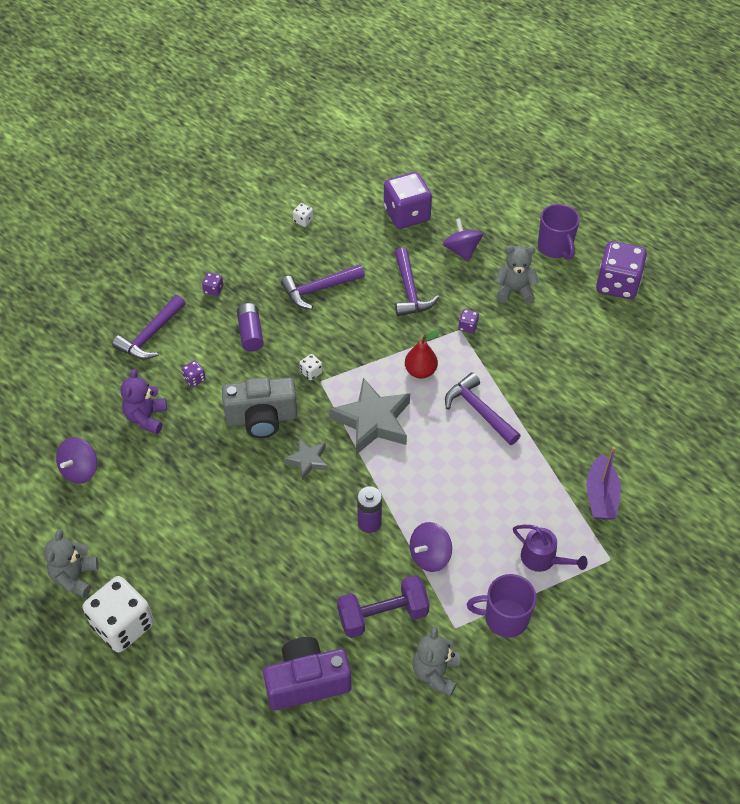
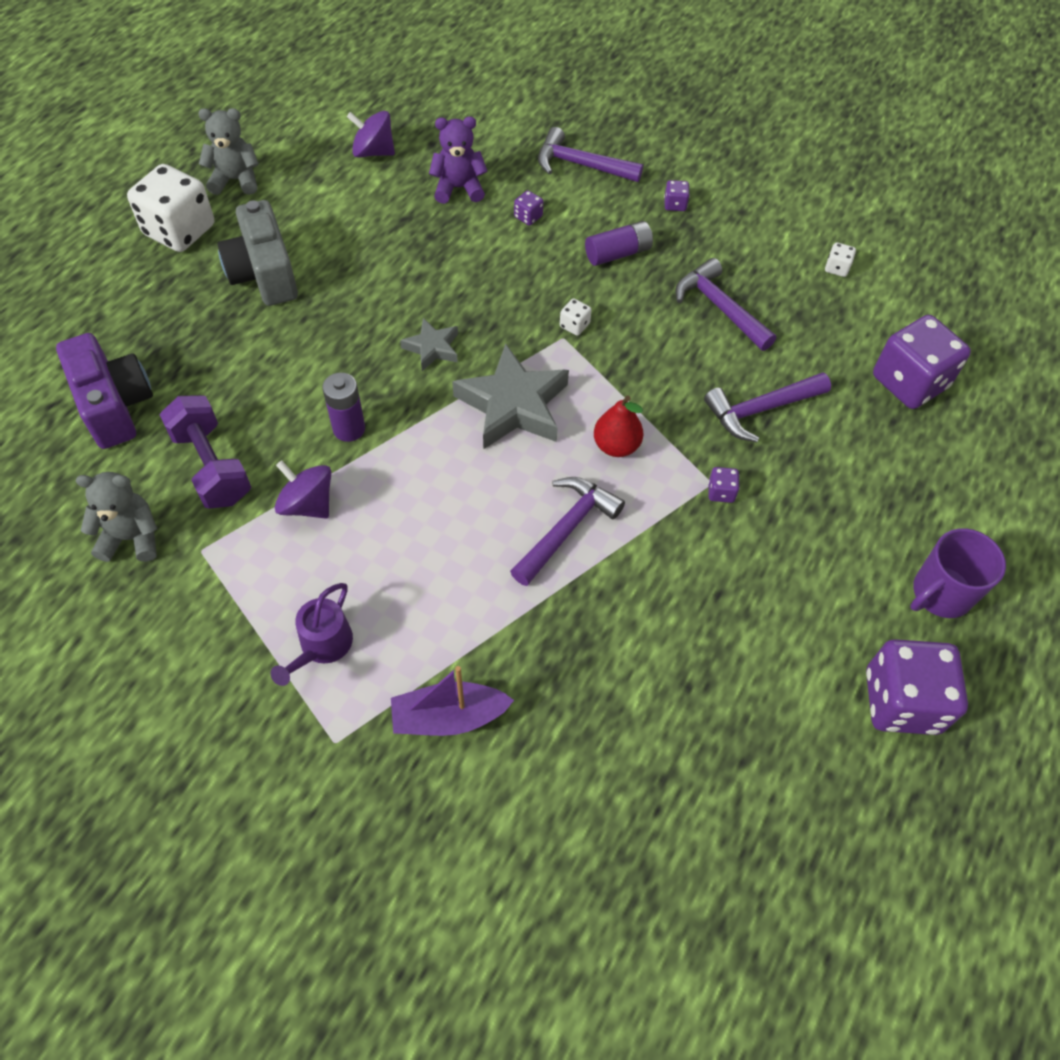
camera: 75 degrees right, 5 degrees up
grey camera [222,377,297,438] -> grey camera moved to [217,200,298,306]
purple spinning top [443,218,483,261] -> none
purple mug [467,574,537,638] -> none
grey teddy bear [495,246,539,303] -> none

